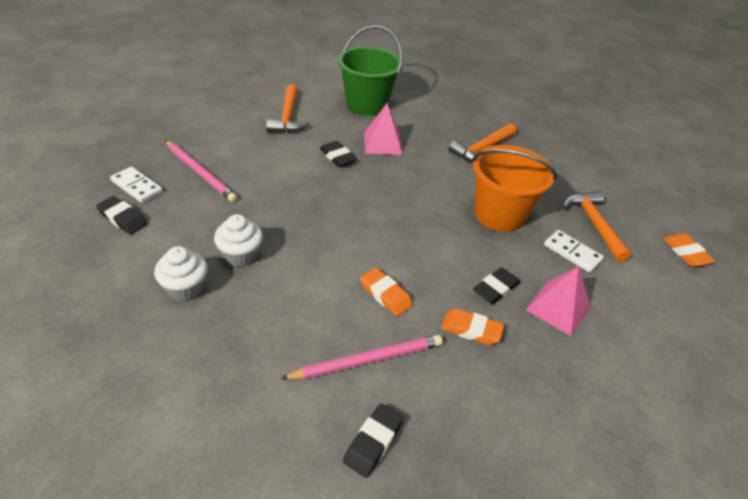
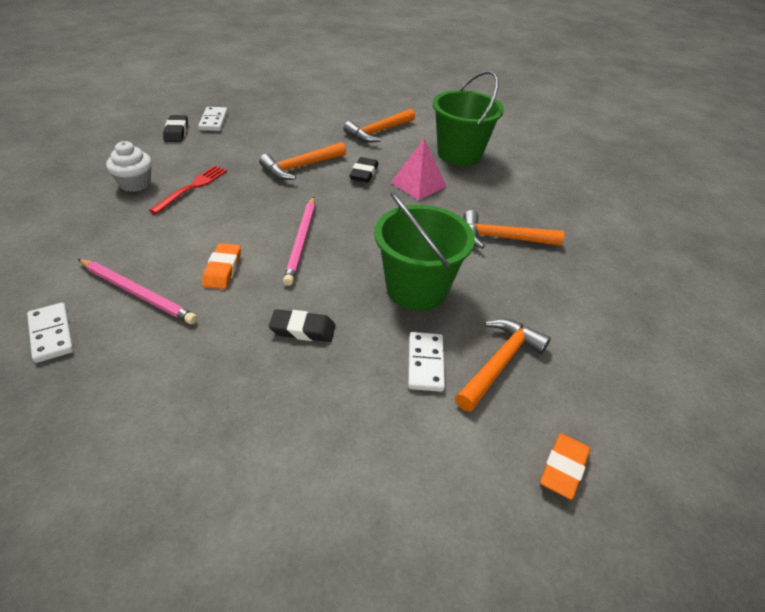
camera: 50 degrees right, 0 degrees up
pink pencil [165,140,237,202] -> pink pencil moved to [283,197,315,286]
white cupcake [214,214,263,267] -> red fork [149,165,227,214]
black eraser [343,404,403,478] -> white domino [27,303,74,363]
orange eraser [441,308,504,345] -> none
orange bucket [472,145,557,232] -> green bucket [374,192,475,311]
pink pyramid [526,266,591,336] -> none
none -> orange hammer [259,142,346,180]

